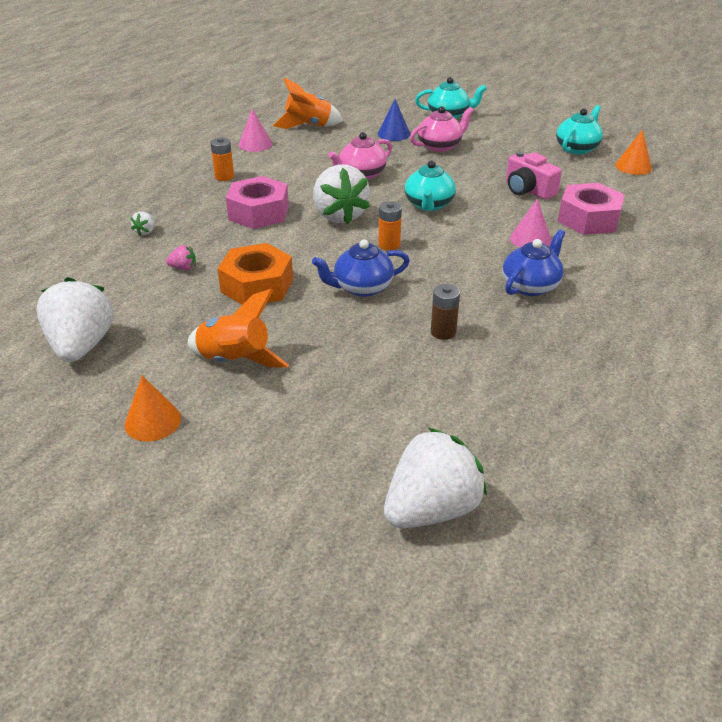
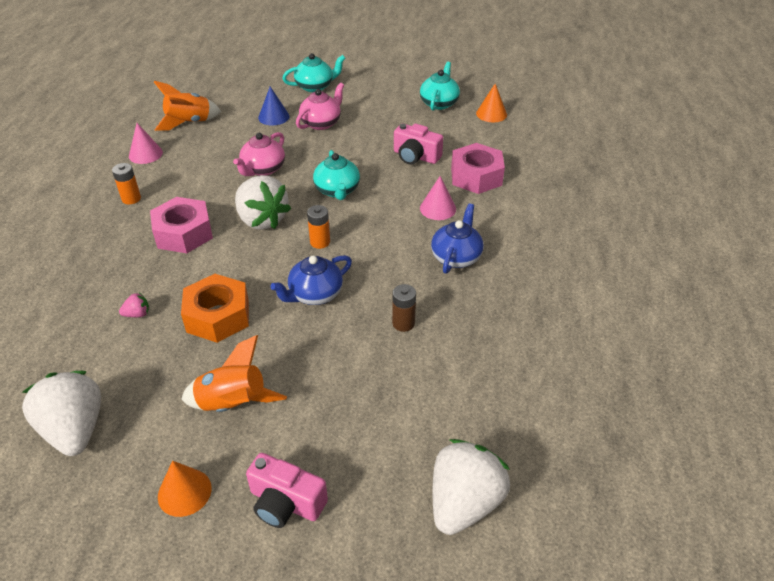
camera: 20 degrees left, 5 degrees up
white strawberry [130,212,155,236] -> none
none -> pink camera [246,453,328,528]

